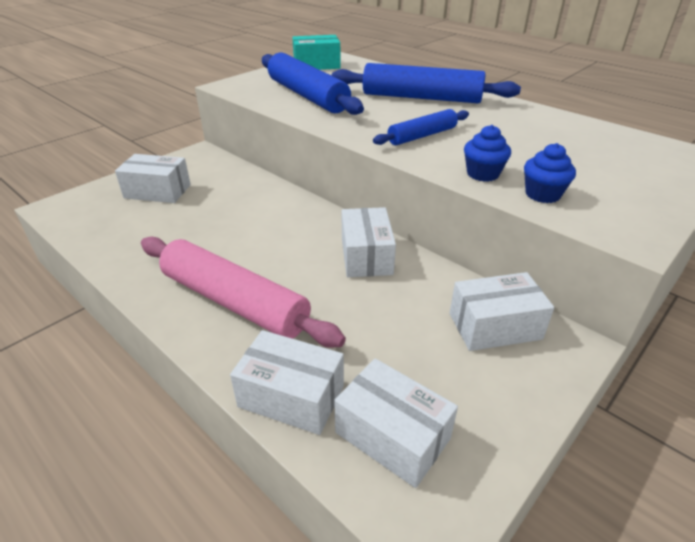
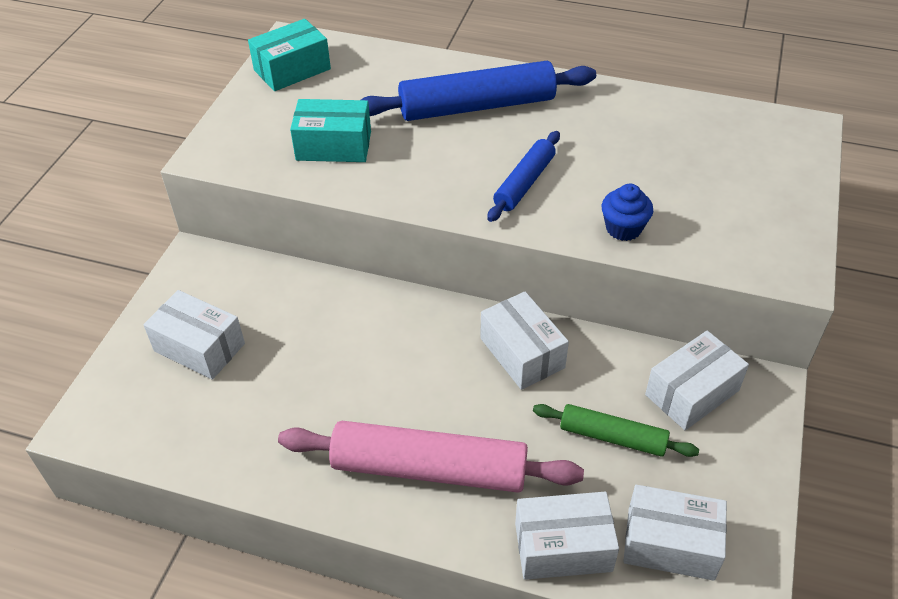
camera: 25 degrees left, 10 degrees up
white box [115,154,191,203] -> white box turned 45 degrees clockwise [143,290,245,380]
blue rolling pin [262,53,364,115] -> turquoise box [290,99,371,162]
blue cupcake [524,143,576,203] -> none
none -> green rolling pin [533,404,699,457]

